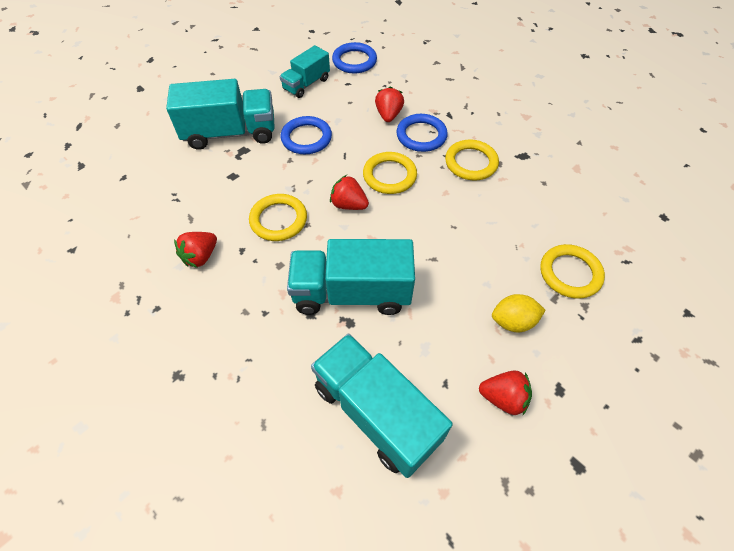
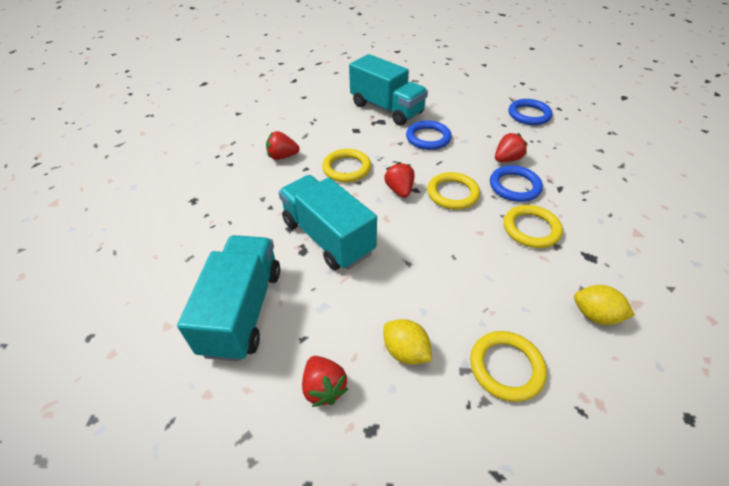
camera: 50 degrees right, 10 degrees down
turquoise truck [280,45,330,98] -> none
none -> yellow lemon [574,285,635,325]

